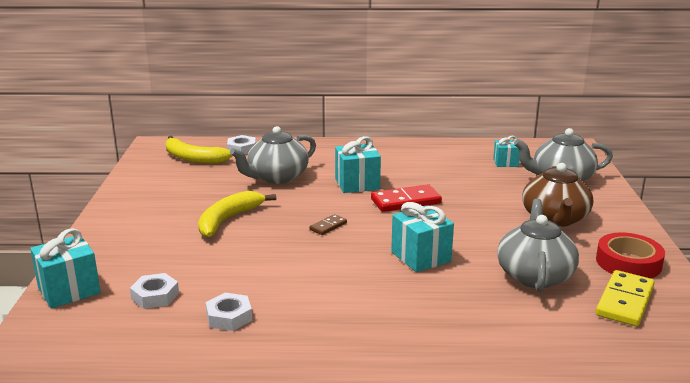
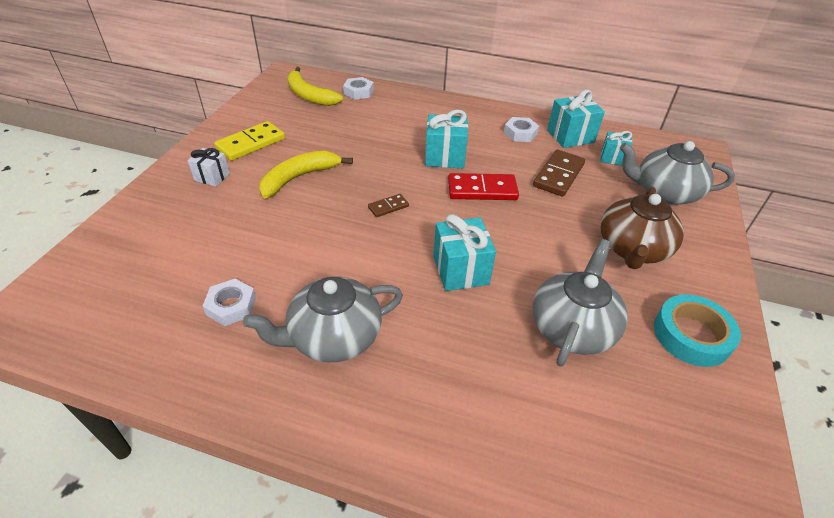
camera: 15 degrees right, 20 degrees up
turquoise gift [30,228,101,309] -> turquoise gift moved to [547,90,605,148]
white nut [130,273,179,309] -> white nut moved to [504,117,539,142]
grey teapot [230,126,316,184] -> grey teapot moved to [243,276,403,362]
red tape [596,233,665,278] -> turquoise tape [654,294,741,367]
yellow domino [596,270,655,326] -> yellow domino moved to [214,121,285,161]
none -> white gift [188,148,230,187]
none -> brown domino [533,150,585,197]

